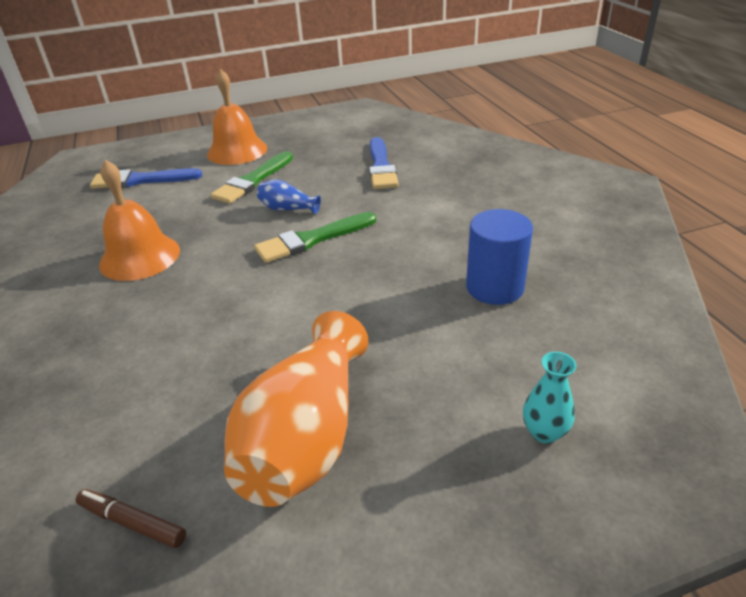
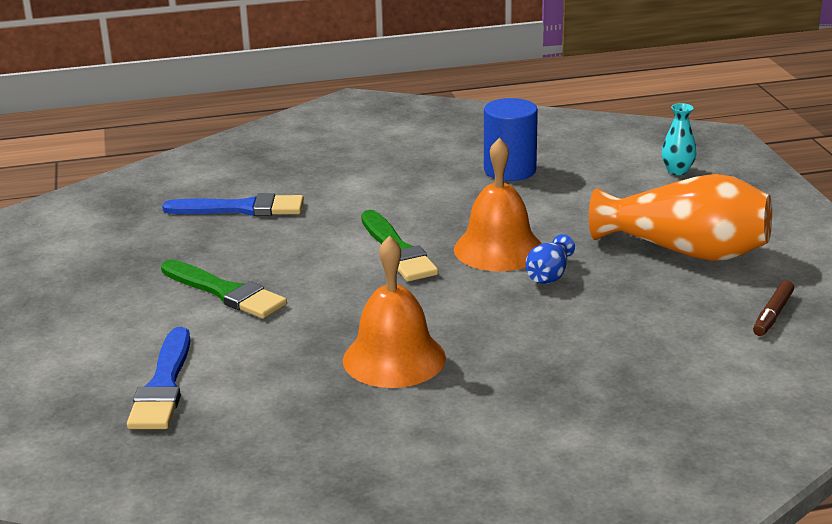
camera: 85 degrees left, 10 degrees down
orange bell [207,69,267,165] -> orange bell moved to [454,138,542,271]
blue vase [257,179,321,214] -> blue vase moved to [525,234,575,284]

